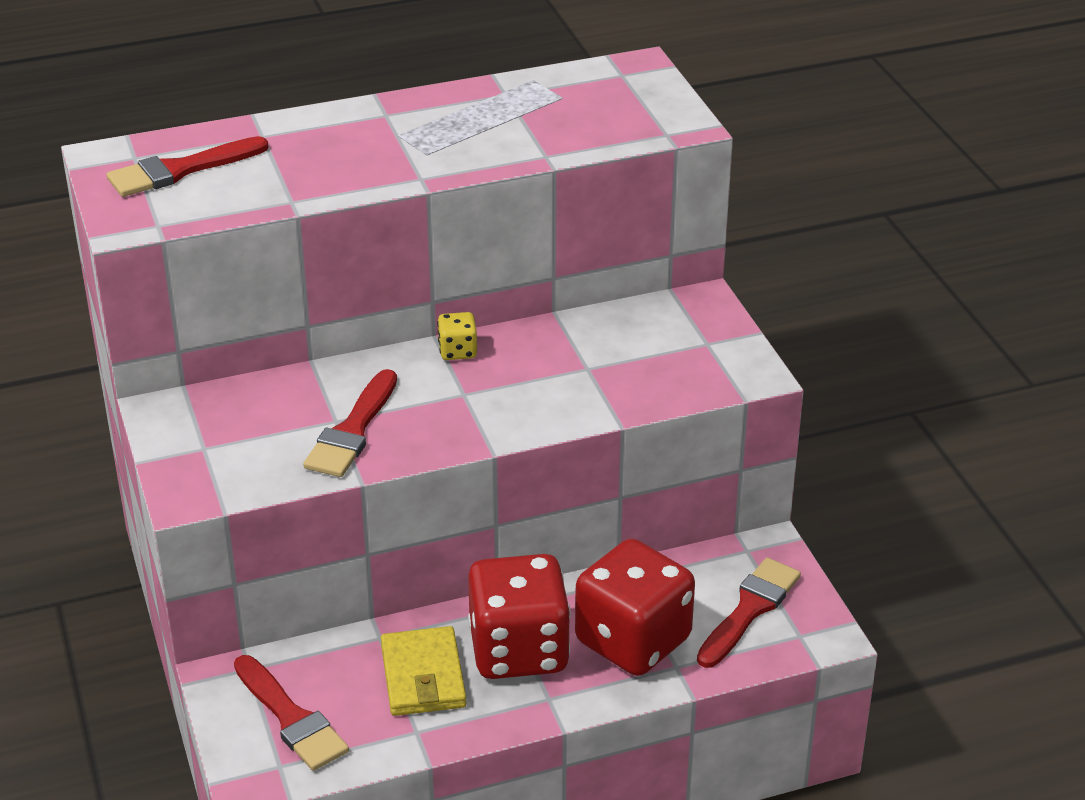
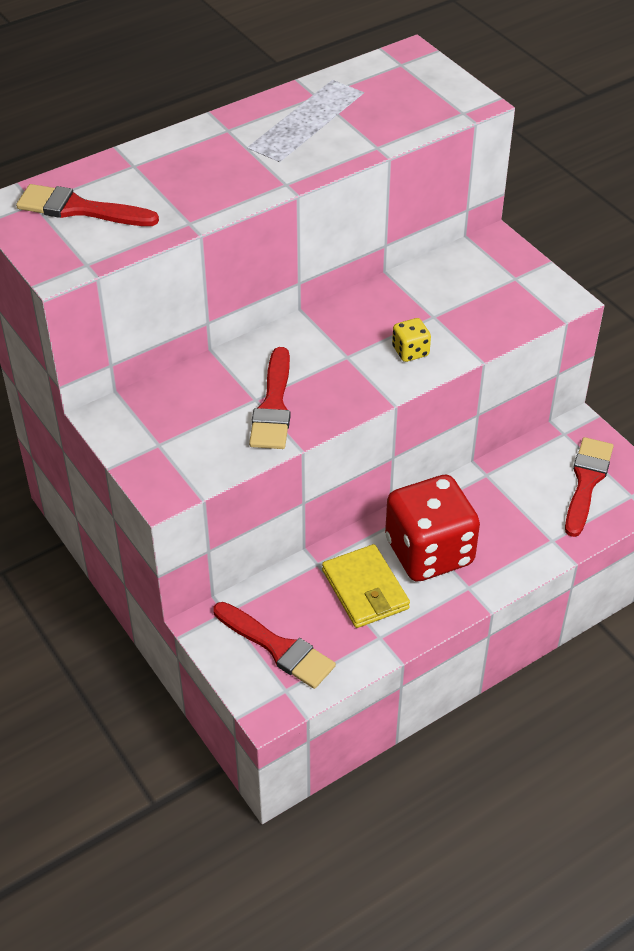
camera: 15 degrees left, 10 degrees up
red brush [107,136,269,197] -> red brush turned 60 degrees clockwise [16,184,159,226]
yellow dice [437,312,477,360] -> yellow dice moved to [392,318,431,362]
red dice [575,539,695,676] -> none

